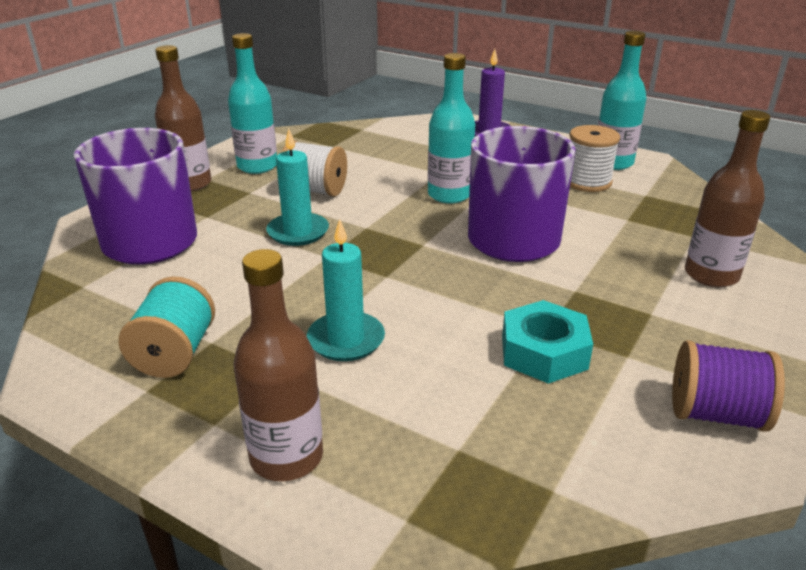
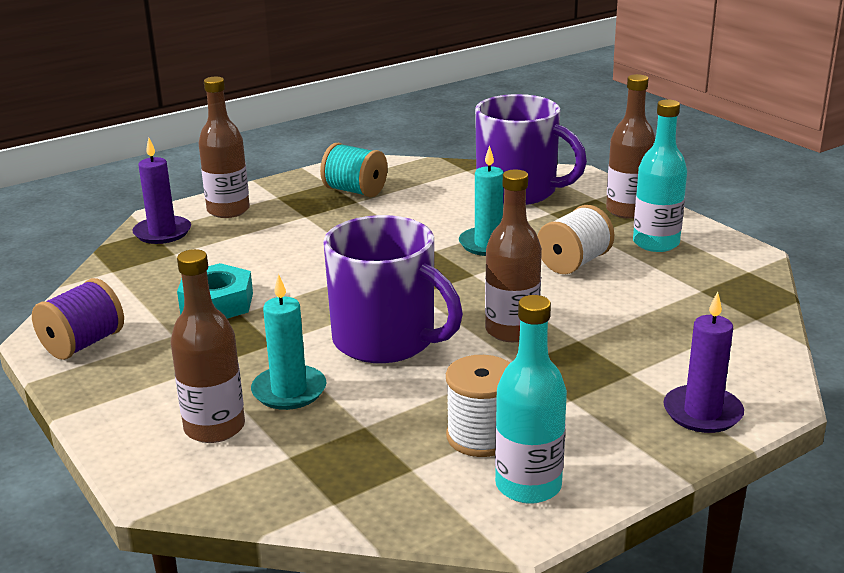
camera: 115 degrees right, 5 degrees down
turquoise candle [307,219,385,361] -> turquoise candle moved to [251,274,326,410]
turquoise bottle [428,53,475,204] -> brown bottle [485,169,542,342]
none -> purple candle [132,138,191,244]

